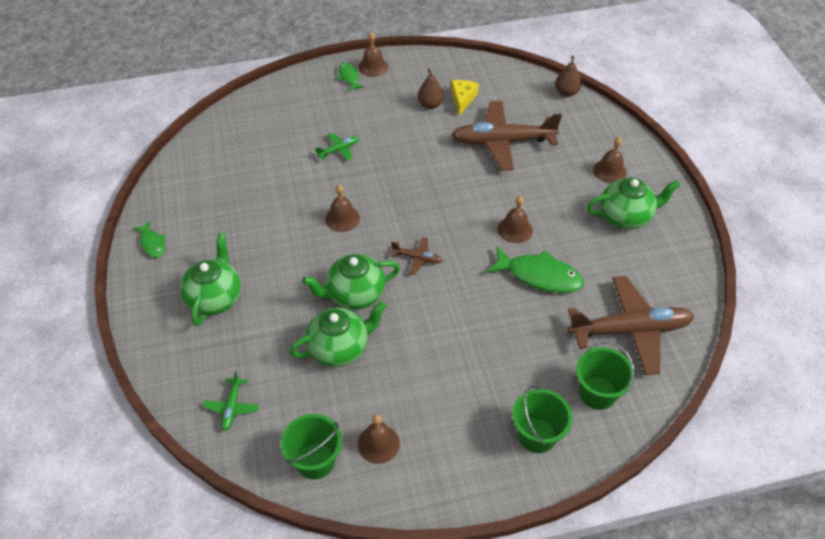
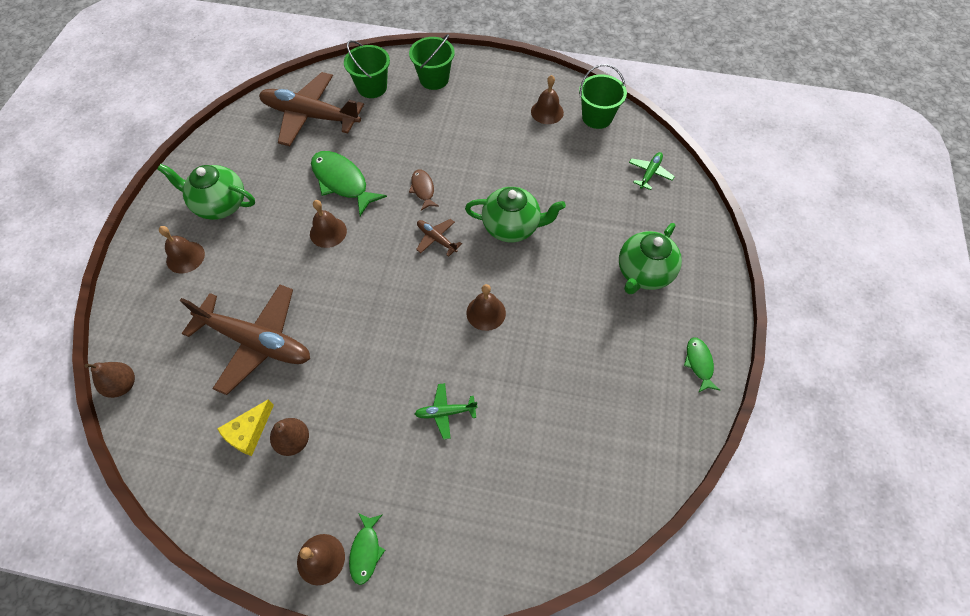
camera: 155 degrees left, 10 degrees up
green teapot [290,301,387,367] -> none
none -> brown fish [409,170,439,211]

